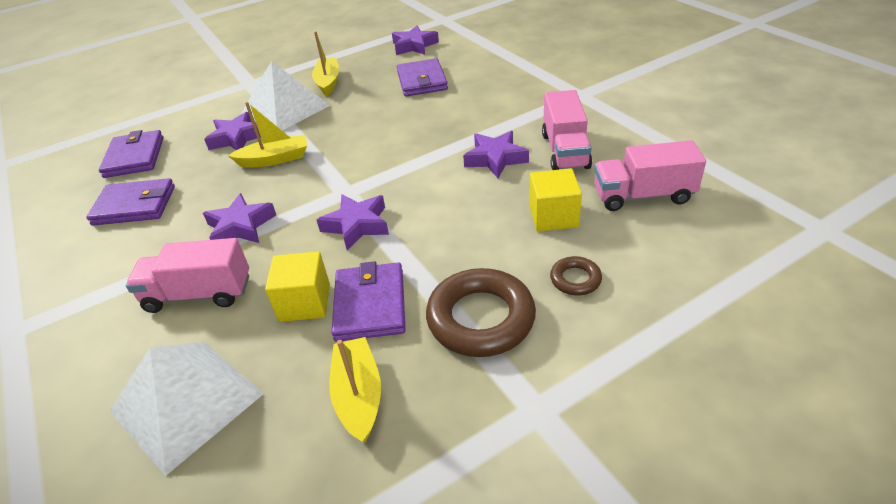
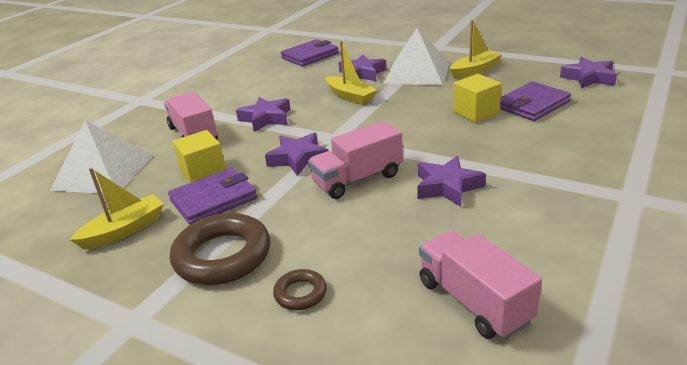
camera: 60 degrees right, 10 degrees down
purple wallet [86,178,175,226] -> none
yellow cube [529,168,582,232] -> yellow cube moved to [453,74,502,123]
pink truck [542,90,592,170] -> pink truck moved to [308,121,403,199]

